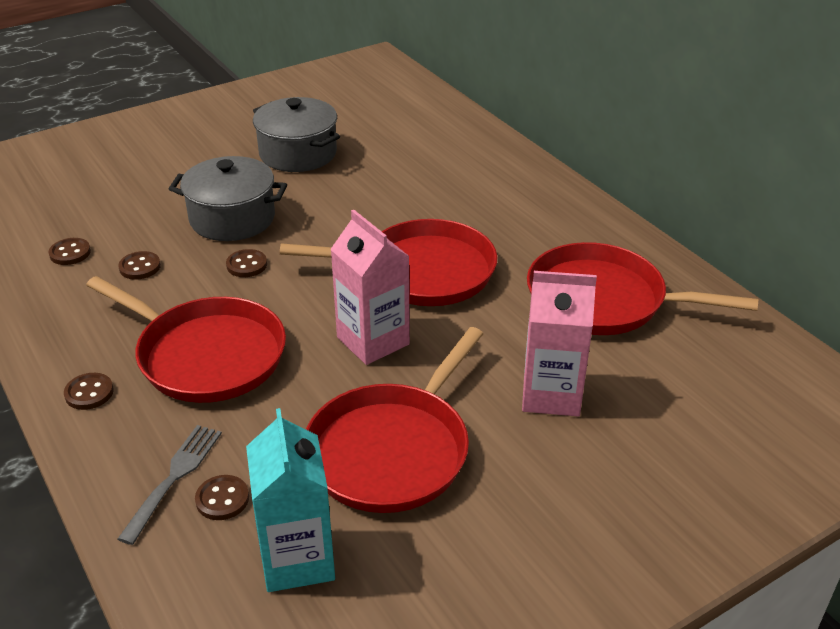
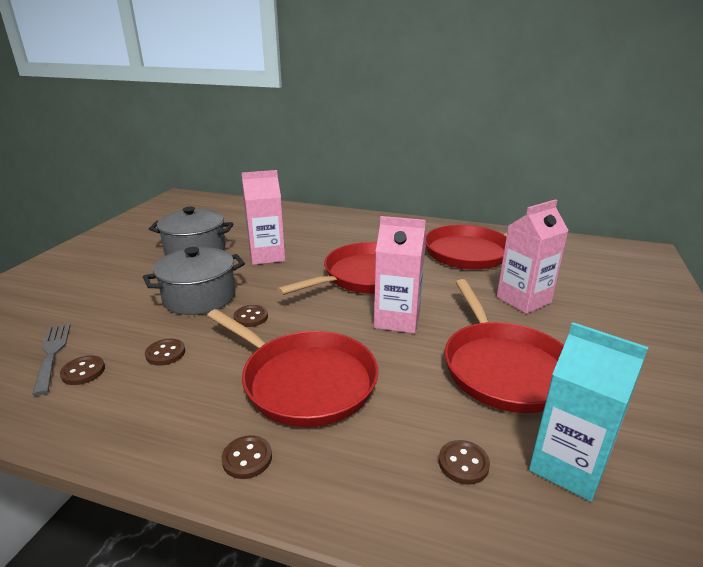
camera: 40 degrees left, 10 degrees down
red pan [86,276,286,403] -> red pan turned 45 degrees clockwise [207,309,378,427]
grey fork [118,425,222,545] -> grey fork moved to [32,324,71,396]
none -> pink carton [242,170,285,265]

